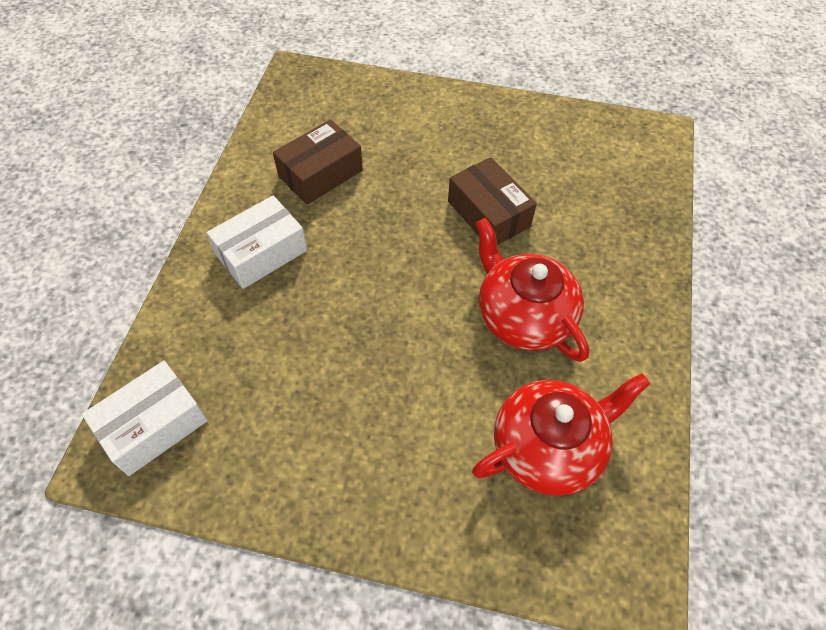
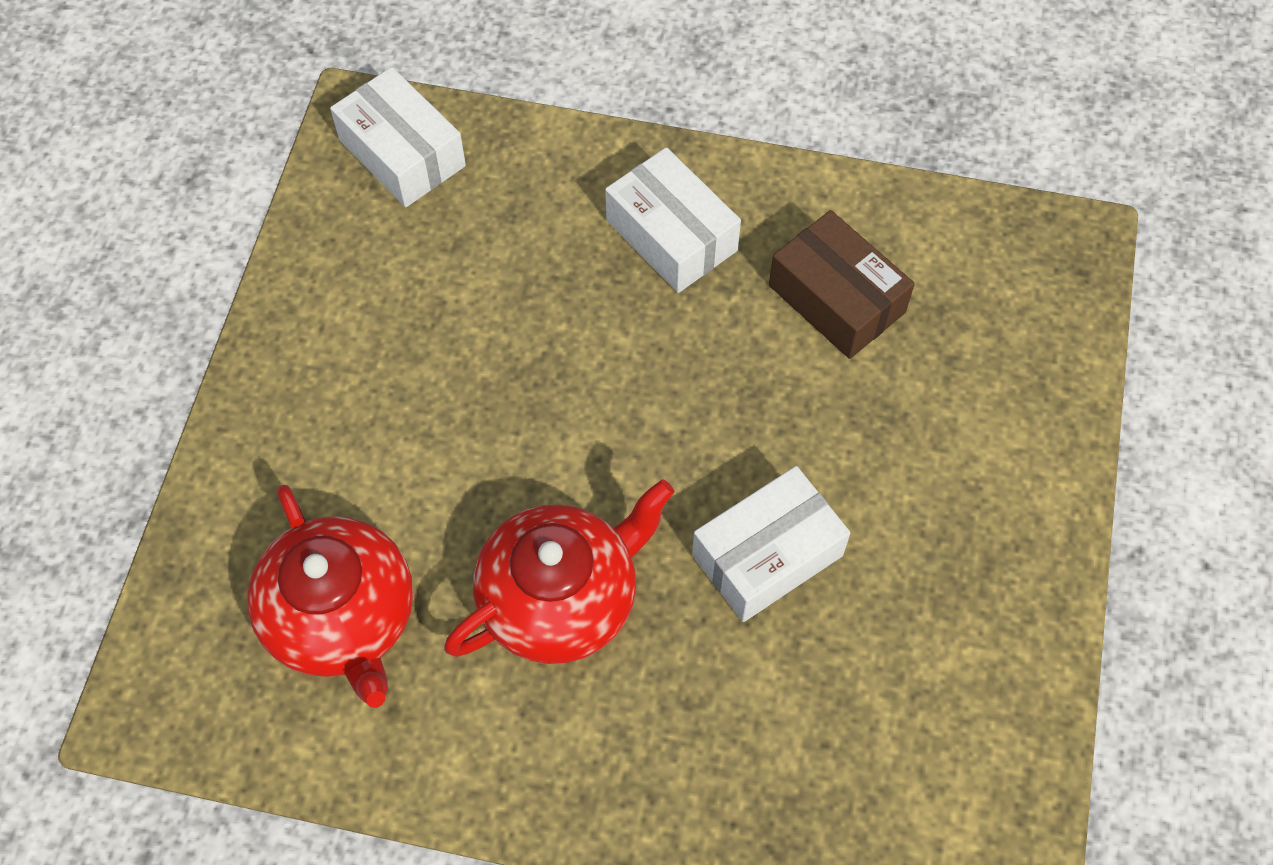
camera: 90 degrees right, 5 degrees up
brown box [448,157,537,245] -> white box [692,466,850,622]

